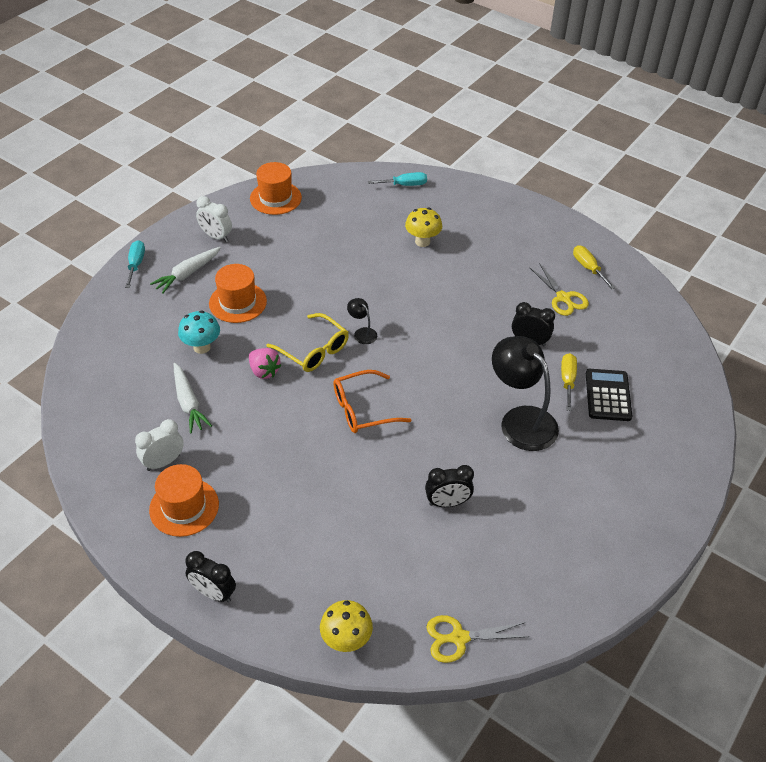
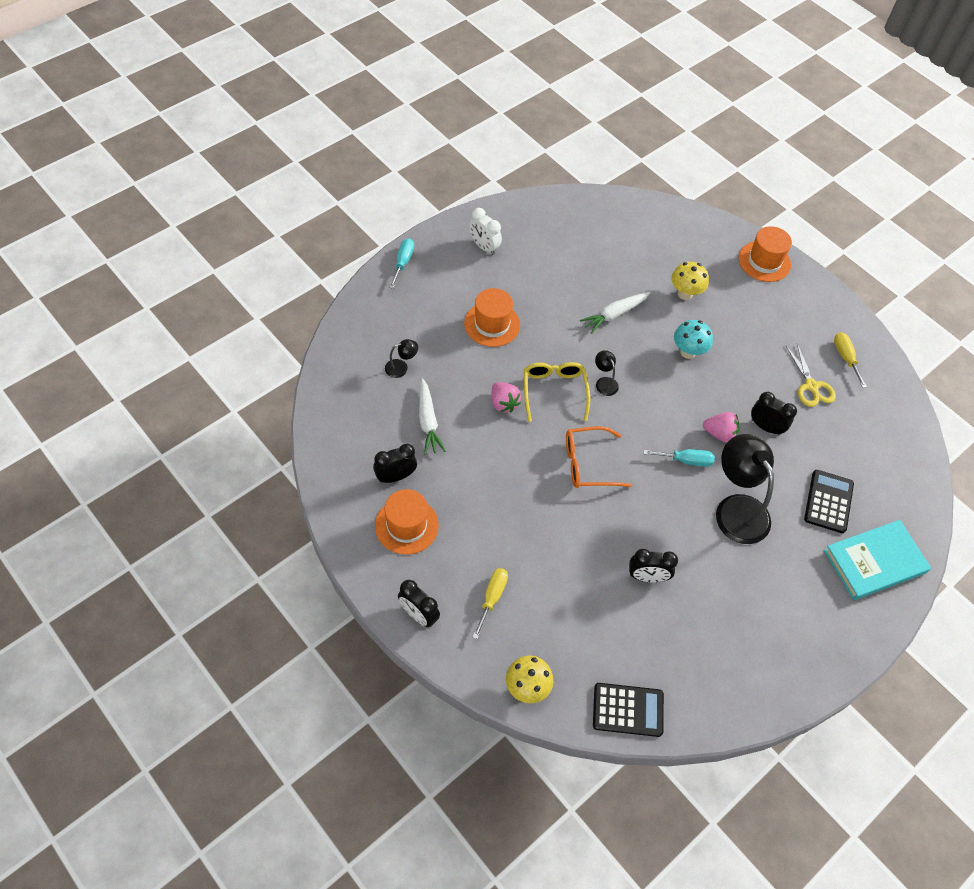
camera: 10 degrees right, 10 degrees up
white clock [135,419,184,471] -> black clock [373,444,417,483]
white carrot [150,247,221,294] -> white carrot moved to [580,292,650,334]
turquoise mushroom [178,310,220,354] -> turquoise mushroom moved to [674,320,713,359]
orange hat [250,162,302,215] -> orange hat moved to [739,226,792,282]
yellow glasses [266,313,349,372] -> yellow glasses turned 150 degrees counterclockwise [524,362,590,422]
turquoise screwdriver [368,172,427,186] -> turquoise screwdriver moved to [644,449,715,467]
yellow scissors [427,615,529,663] -> black calculator [593,683,664,737]
yellow screwdriver [561,353,577,411] -> yellow screwdriver moved to [473,568,508,639]
none -> black lamp [385,339,418,378]
none -> pink strawberry [703,412,739,443]
none -> turquoise book [824,520,931,600]

